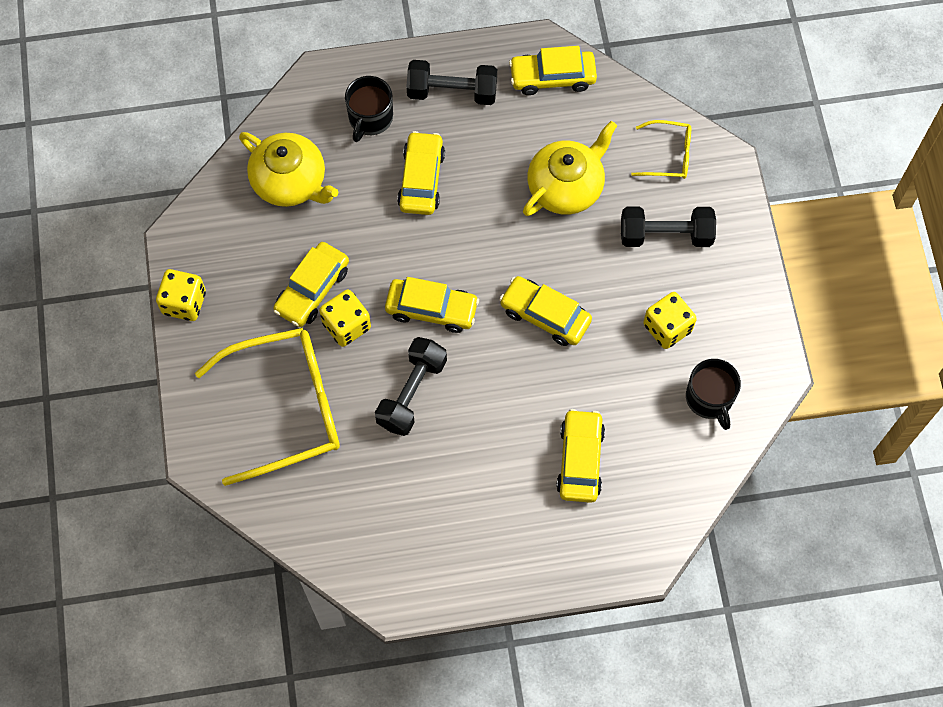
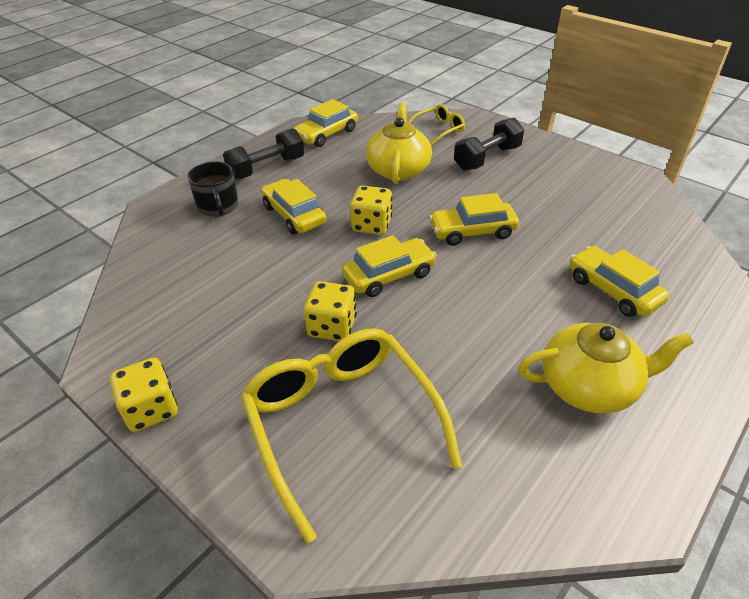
camera: 40 degrees left, 25 degrees down
yellow glasses [195,328,340,486] -> yellow glasses turned 60 degrees counterclockwise [241,328,462,543]
yellow teapot [239,132,338,207] -> yellow teapot moved to [518,323,694,413]
yellow car [273,242,349,327] -> none
black dumbbell [375,337,447,436] -> none
yellow dice [643,292,697,349] -> yellow dice moved to [350,186,392,235]
black mug [686,359,741,430] -> none

